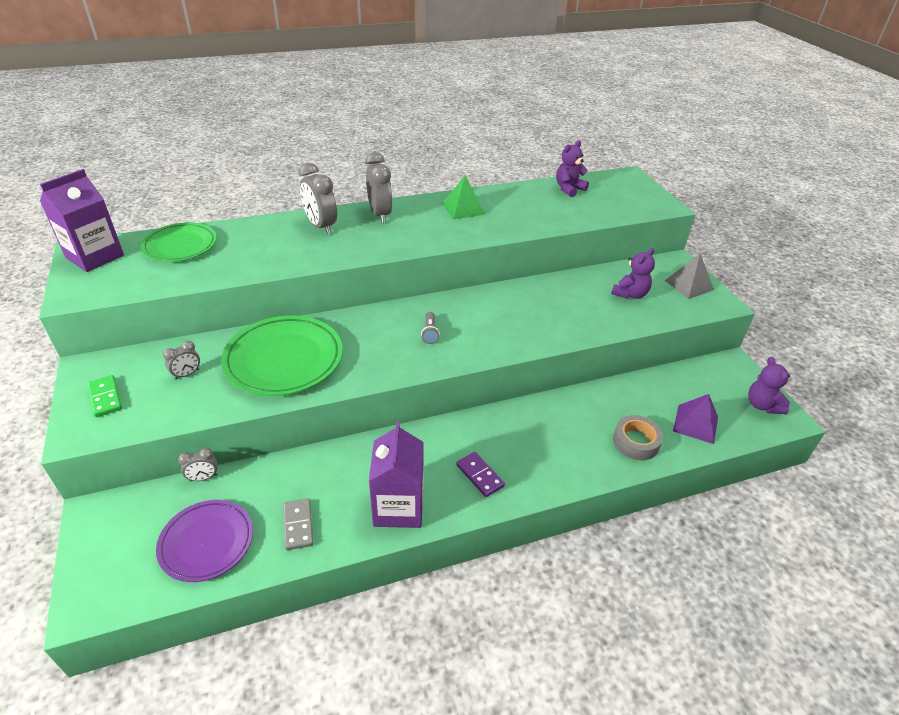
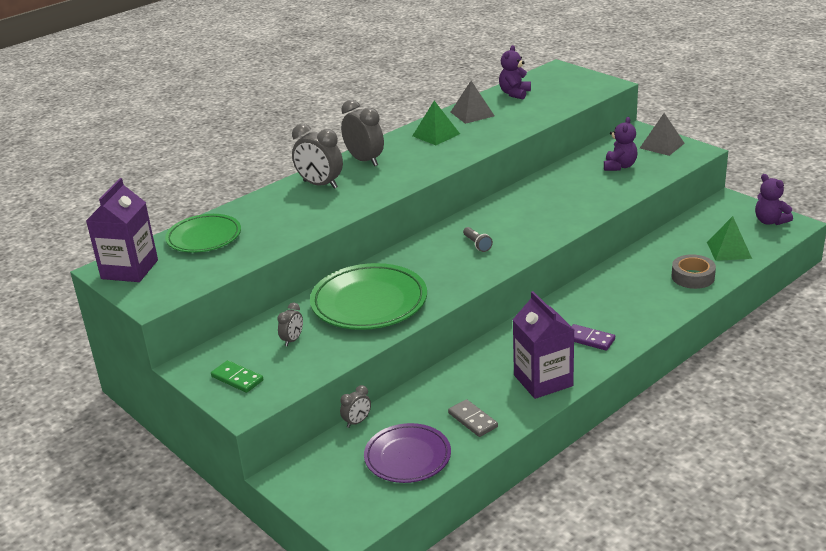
camera: 20 degrees left, 10 degrees down
purple pyramid [673,394,718,444] -> green pyramid [707,216,752,261]
none -> grey pyramid [451,81,494,124]

